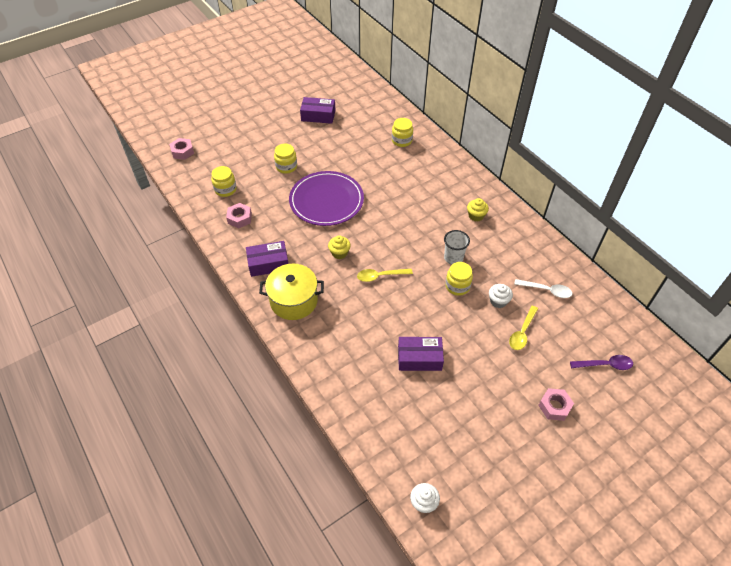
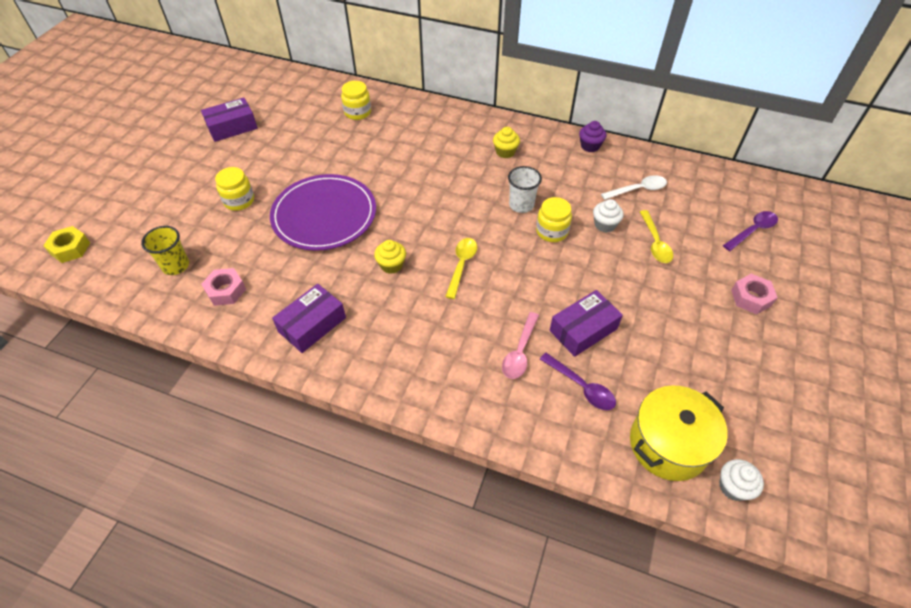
camera: 35 degrees left, 0 degrees up
pink nut [169,138,194,160] -> yellow nut [43,226,90,263]
yellow jar [211,166,237,197] -> yellow cup [141,226,189,275]
yellow pot [259,264,324,320] -> yellow pot moved to [630,386,728,481]
yellow spoon [357,269,413,282] -> yellow spoon turned 150 degrees clockwise [445,238,477,299]
none -> pink spoon [502,312,539,379]
none -> purple spoon [540,353,616,410]
none -> purple cupcake [579,121,607,152]

